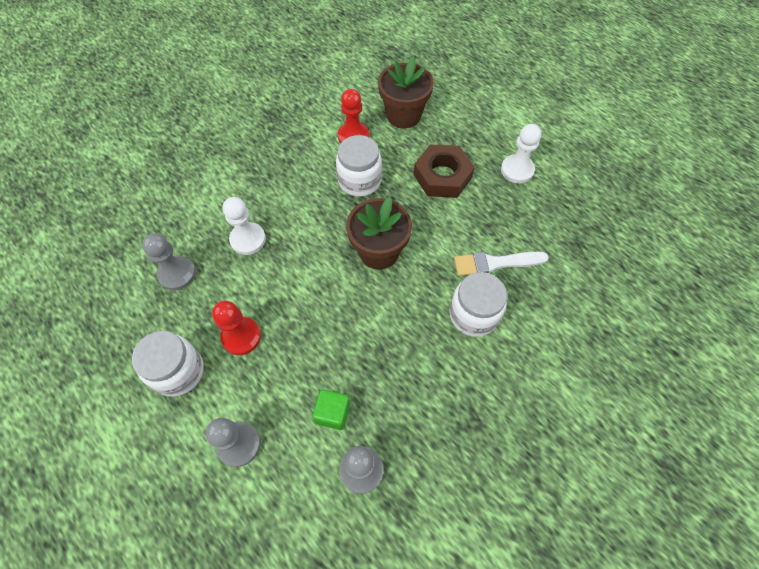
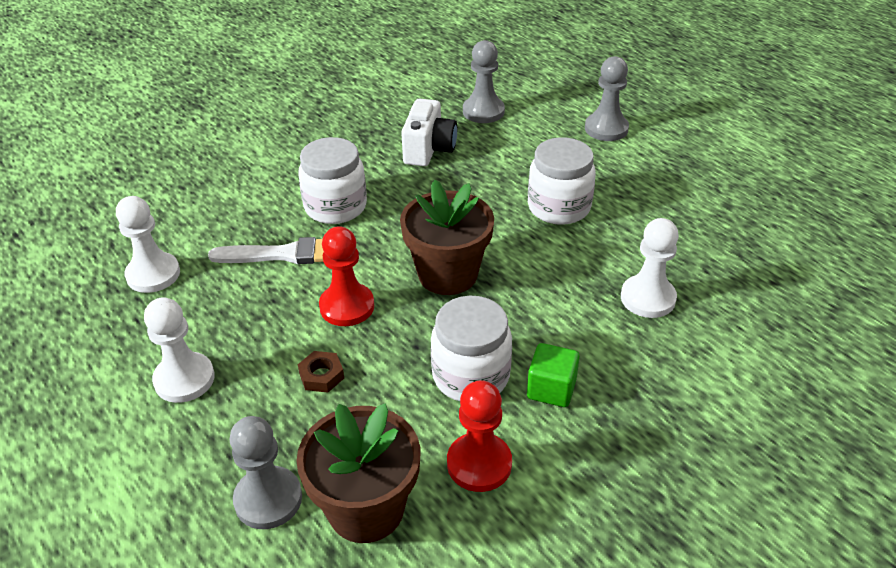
camera: 175 degrees left, 20 degrees down
white jar [132,331,204,396] -> white jar moved to [528,137,596,225]
grey pawn [142,233,196,291] -> grey pawn moved to [230,416,302,529]
red pawn [212,301,261,355] -> red pawn moved to [319,226,374,326]
green cube [312,389,350,430] -> green cube moved to [527,343,580,407]
brown nut [414,144,475,198] -> brown nut [298,351,344,393], size x0.44
none -> white pawn [116,196,180,293]
none -> white camera [401,99,457,166]

